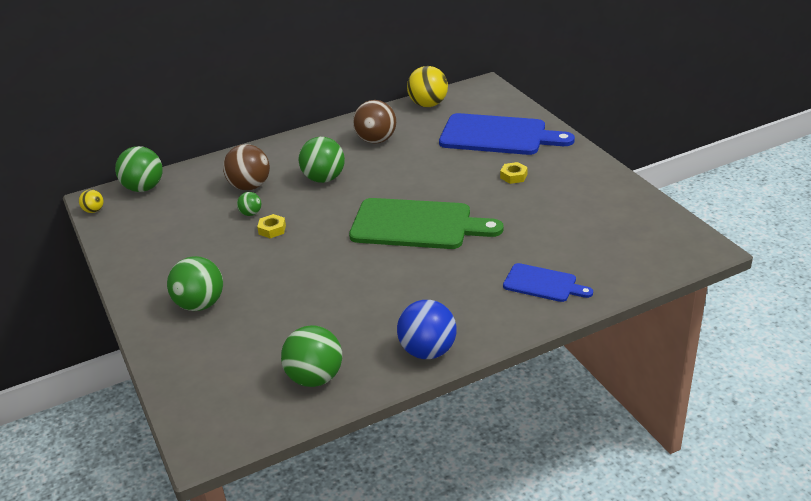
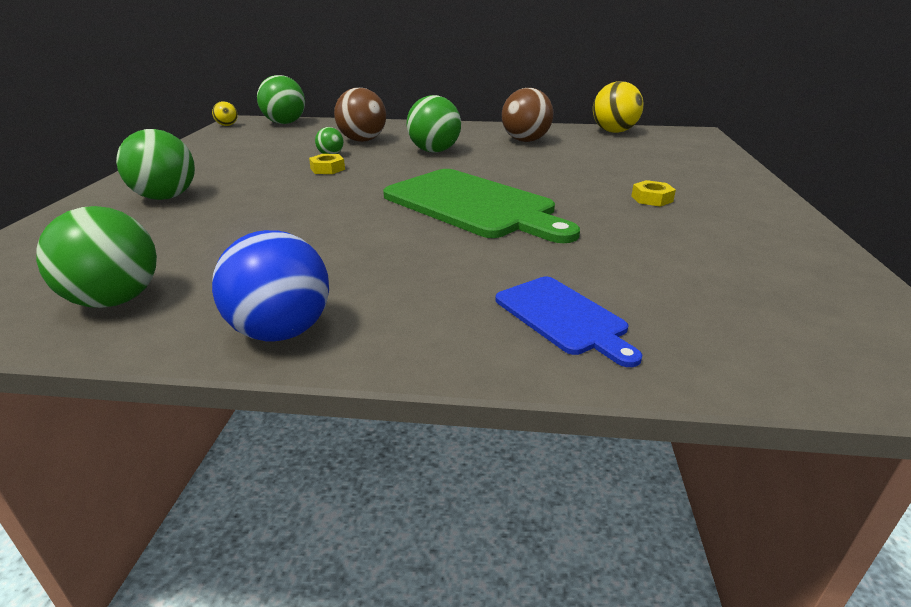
camera: 30 degrees right, 5 degrees down
blue cutting board [439,113,575,155] -> none

